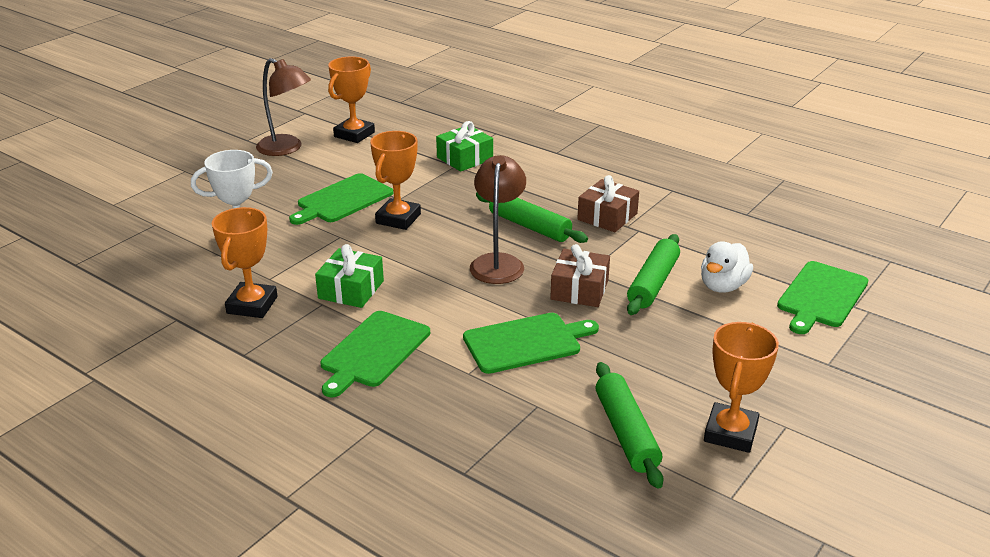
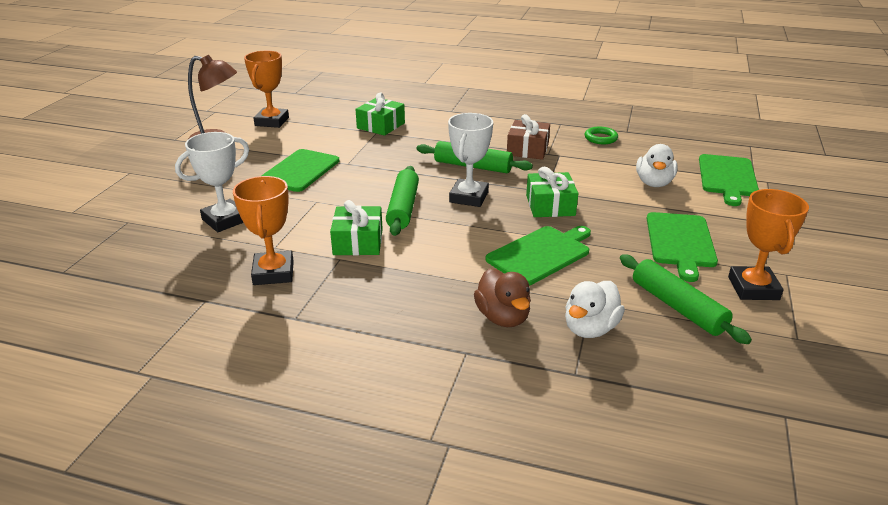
camera: 20 degrees left, 0 degrees up
green cutting board [320,311,430,397] -> green cutting board moved to [646,212,718,282]
orange trophy [370,131,421,230] -> none
brown lamp [470,155,526,284] -> white trophy [448,113,493,207]
brown gift [550,244,610,307] -> green gift [526,167,578,217]
green rolling pin [627,234,680,315] -> green rolling pin moved to [386,166,419,236]
none -> brown duck [474,268,531,327]
none -> white duck [565,281,625,338]
none -> green ring [585,127,618,144]

